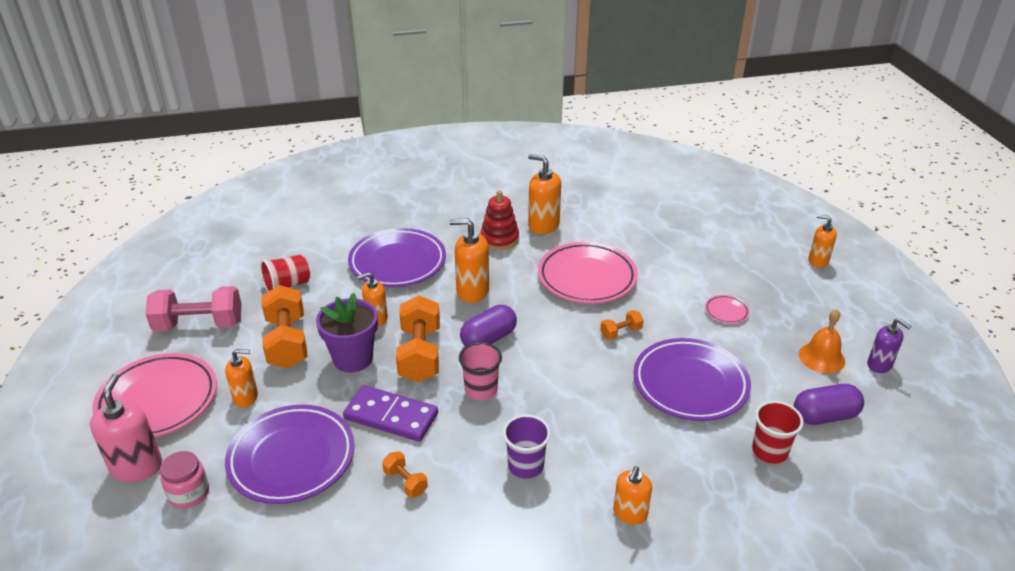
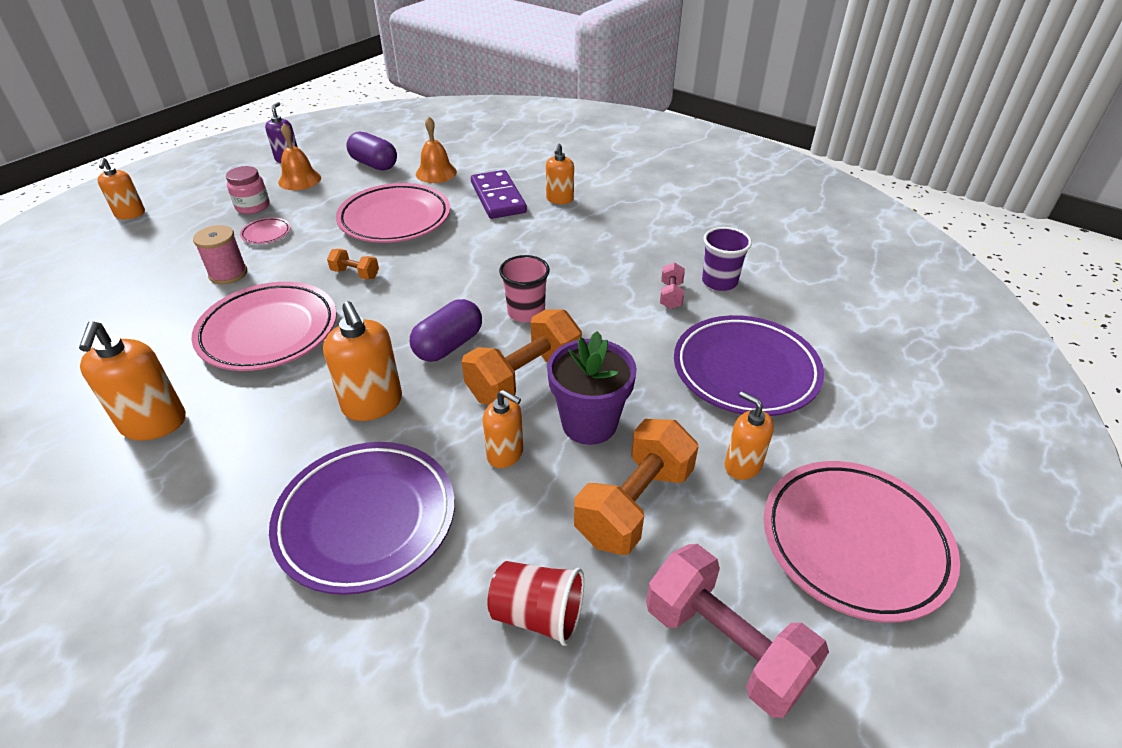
camera: 130 degrees left, 5 degrees up
pink soap dispenser [90,374,162,482] -> none
pink jar [160,451,209,509] -> pink jar moved to [226,166,269,214]
purple domino [343,385,438,442] -> purple domino moved to [471,170,527,219]
orange dumbbell [382,451,428,498] -> pink dumbbell [660,262,685,309]
purple capsule [460,305,517,347] -> purple capsule turned 60 degrees counterclockwise [410,299,482,362]
red stacking toy [480,190,519,250] -> none
purple cup [503,415,551,479] -> purple cup moved to [702,227,752,291]
orange soap dispenser [613,466,652,525] -> orange soap dispenser turned 120 degrees clockwise [546,144,574,204]
purple plate [633,338,751,421] -> pink plate [336,183,450,243]
red cup [752,401,804,464] -> orange bell [416,117,457,183]
none -> pink spool [193,225,247,284]

